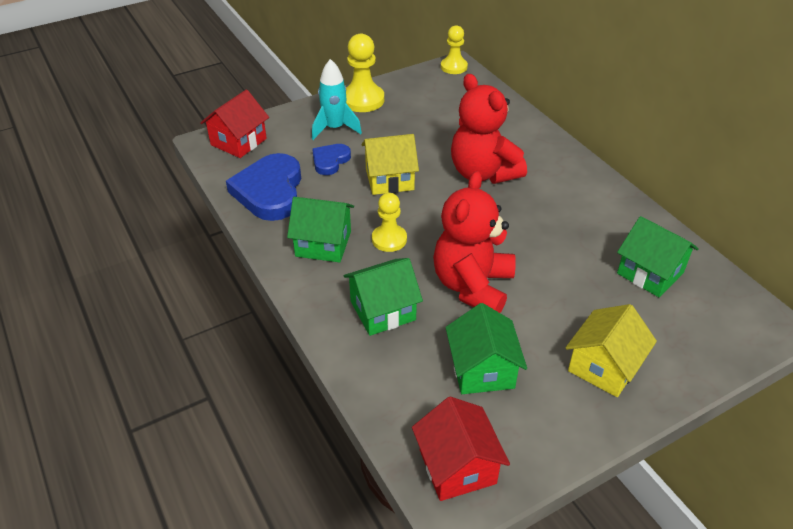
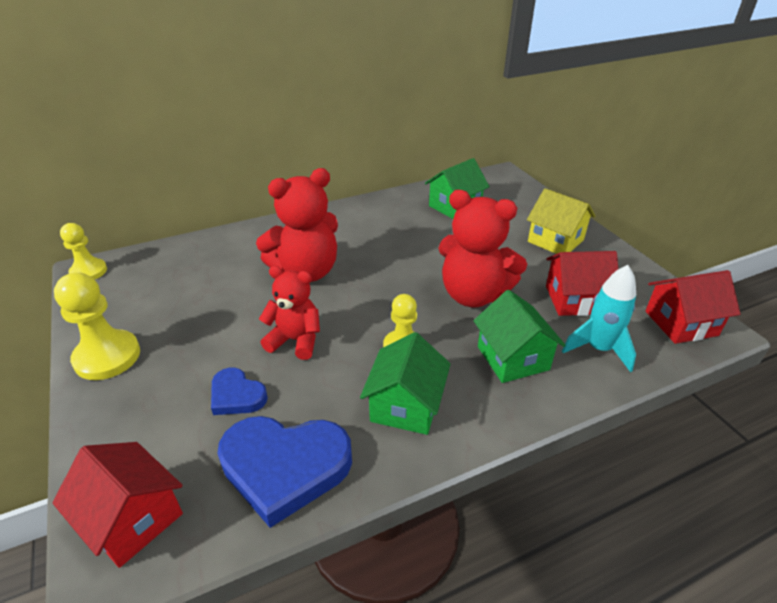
camera: 85 degrees left, 5 degrees down
turquoise rocket [312,59,362,140] -> turquoise rocket moved to [562,265,636,372]
yellow house [361,134,419,195] -> red teddy bear [259,266,320,360]
green house [445,303,527,394] -> red house [546,251,618,316]

